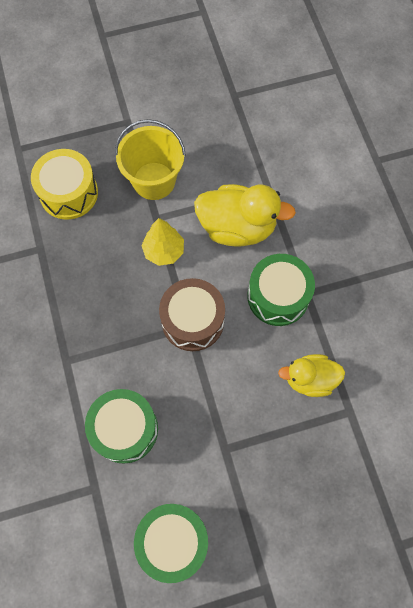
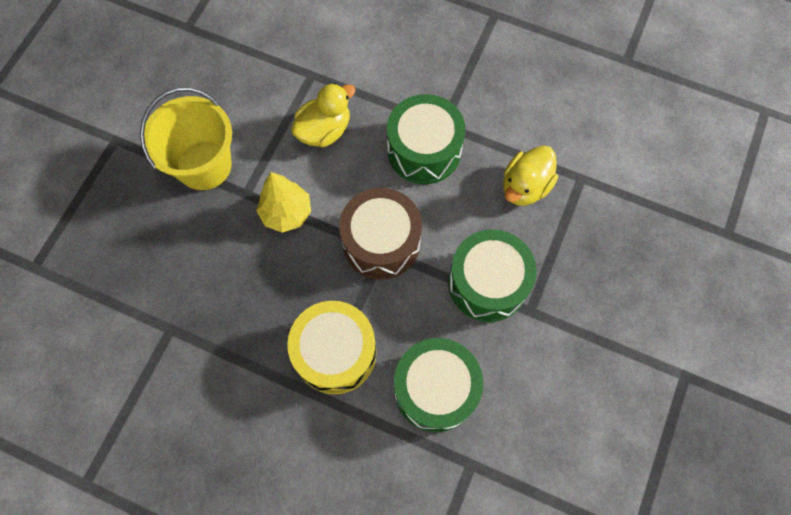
camera: 50 degrees left, 0 degrees up
yellow drum [31,149,98,220] -> yellow drum moved to [287,301,377,394]
green drum [134,504,208,583] -> green drum moved to [448,229,536,322]
yellow duck [194,184,296,247] -> yellow duck [291,83,356,147], size x0.63

